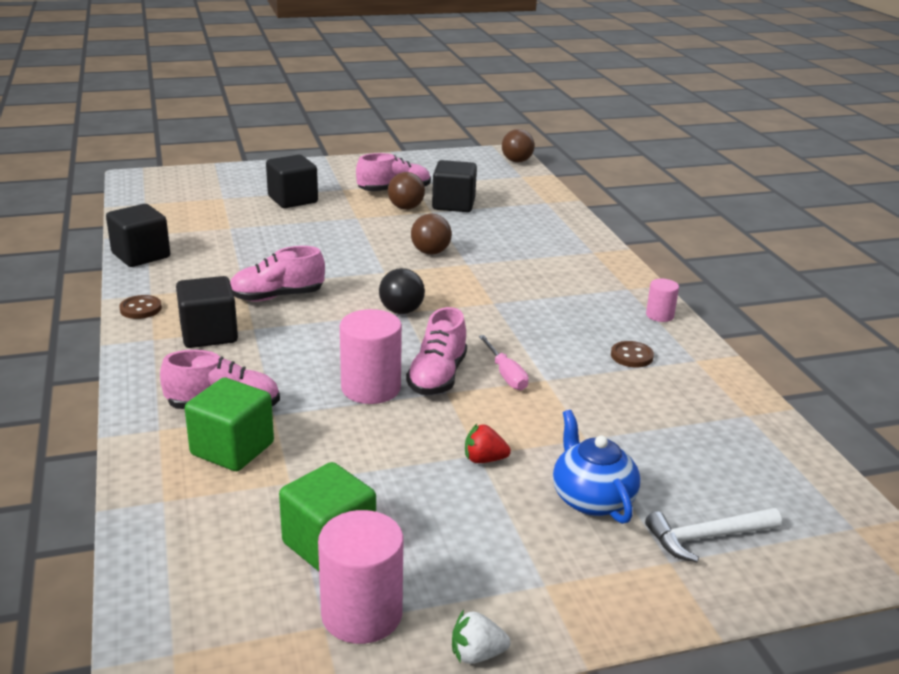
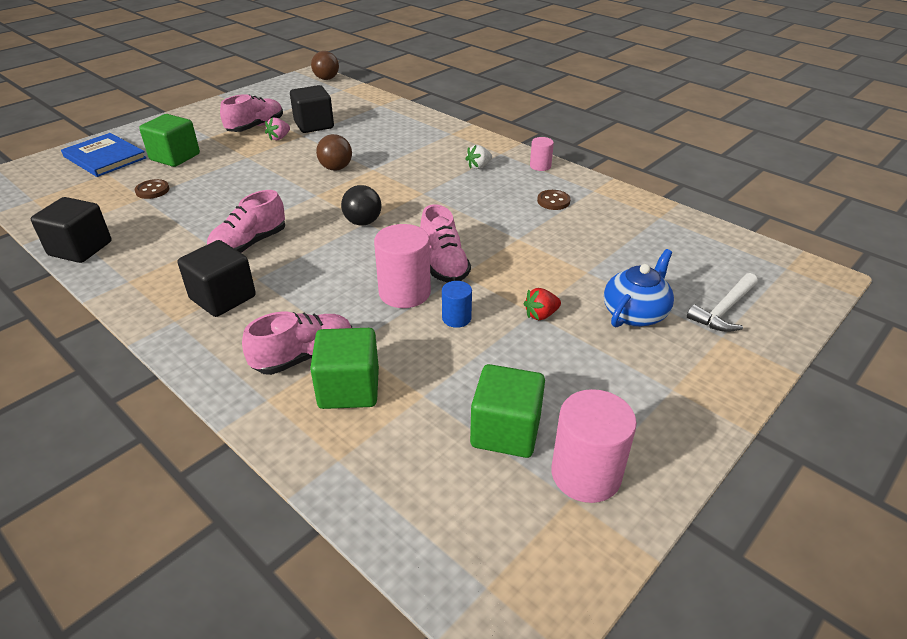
camera: 30 degrees left, 10 degrees up
brown button [119,295,162,319] -> brown button moved to [135,179,170,199]
black cube [266,155,318,208] -> green cube [139,114,200,167]
brown ball [388,172,425,210] -> pink strawberry [265,118,290,141]
white strawberry [452,610,511,664] -> white strawberry moved to [465,145,492,169]
pink screwdriver [479,335,529,390] -> none
blue teapot [553,410,640,524] -> blue teapot turned 90 degrees clockwise [604,249,674,327]
none -> blue book [61,133,146,177]
none -> blue cylinder [442,281,472,328]

